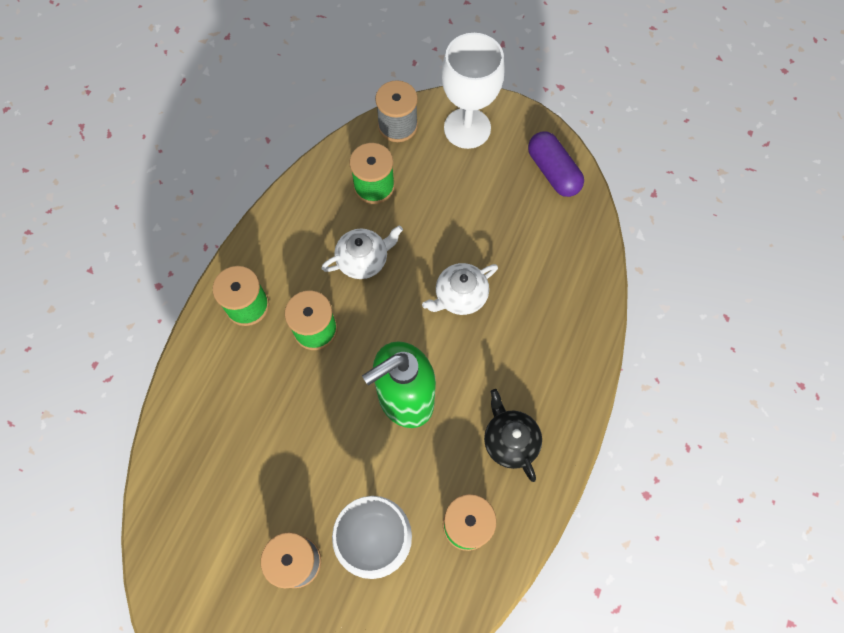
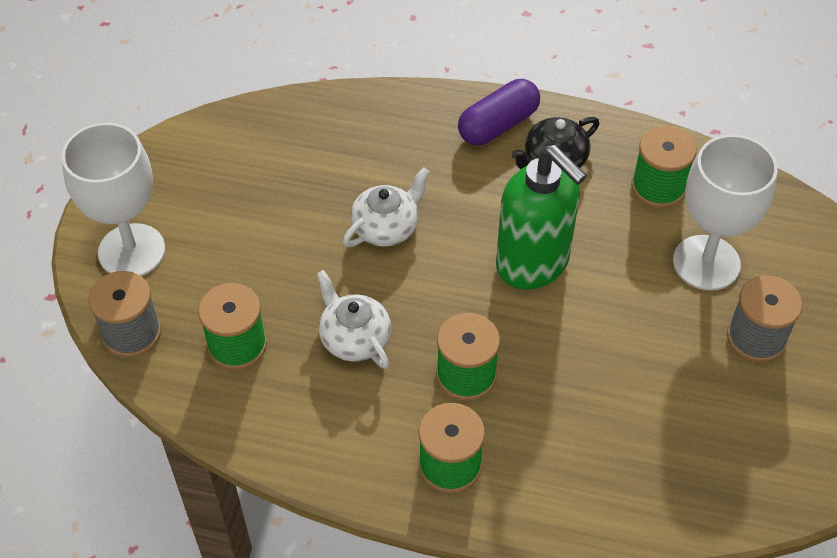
camera: 100 degrees left, 15 degrees down
white teapot [422,263,498,315] -> white teapot turned 90 degrees counterclockwise [343,167,430,247]
purple capsule [528,131,584,197] -> purple capsule moved to [458,79,540,145]

